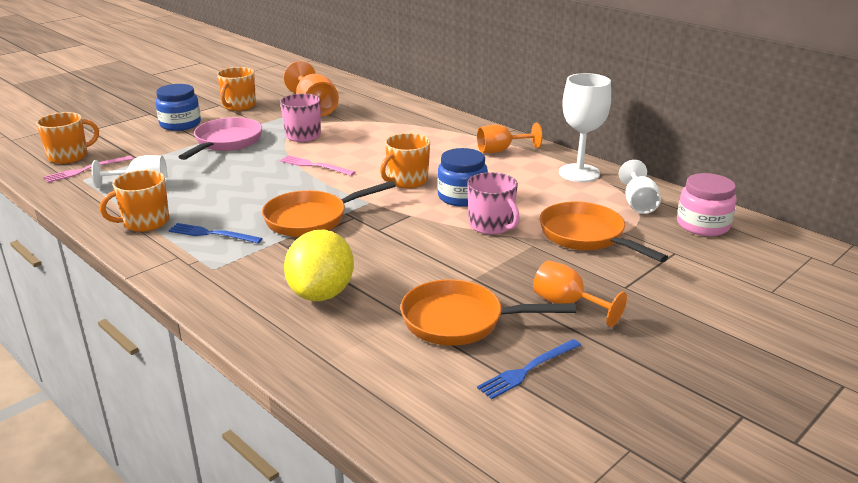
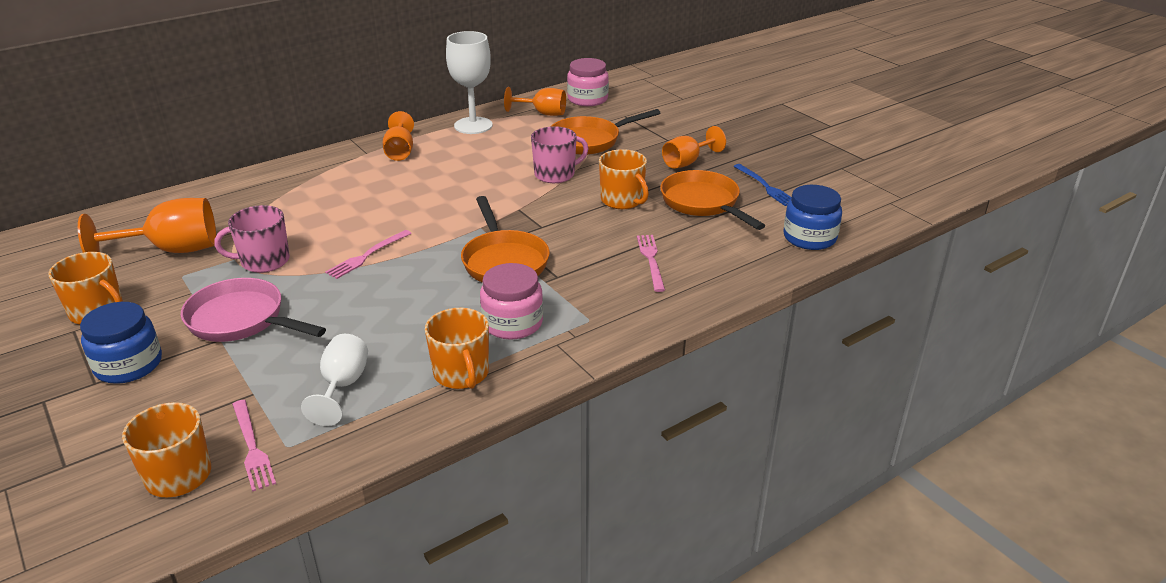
camera: 80 degrees left, 5 degrees up
blue fork [168,223,263,243] -> pink jar [480,263,543,340]
yellow lemon [284,230,354,301] -> pink fork [637,235,665,292]
orange mug [380,133,430,188] -> orange mug moved to [599,149,649,209]
orange pan [400,279,576,346] -> orange pan turned 135 degrees clockwise [660,170,765,230]
blue jar [438,148,488,207] -> blue jar moved to [784,185,842,250]
white goblet [619,160,661,214] -> orange goblet [504,87,566,116]

